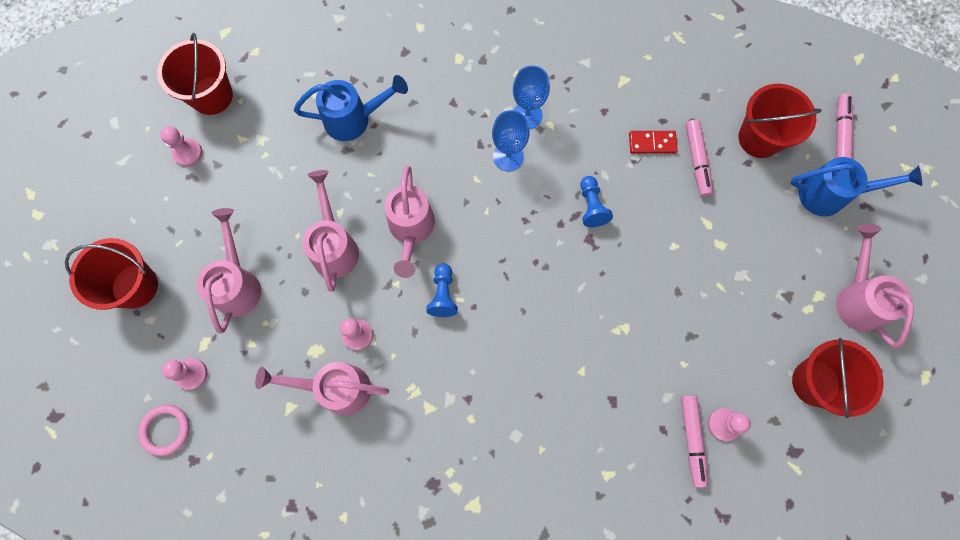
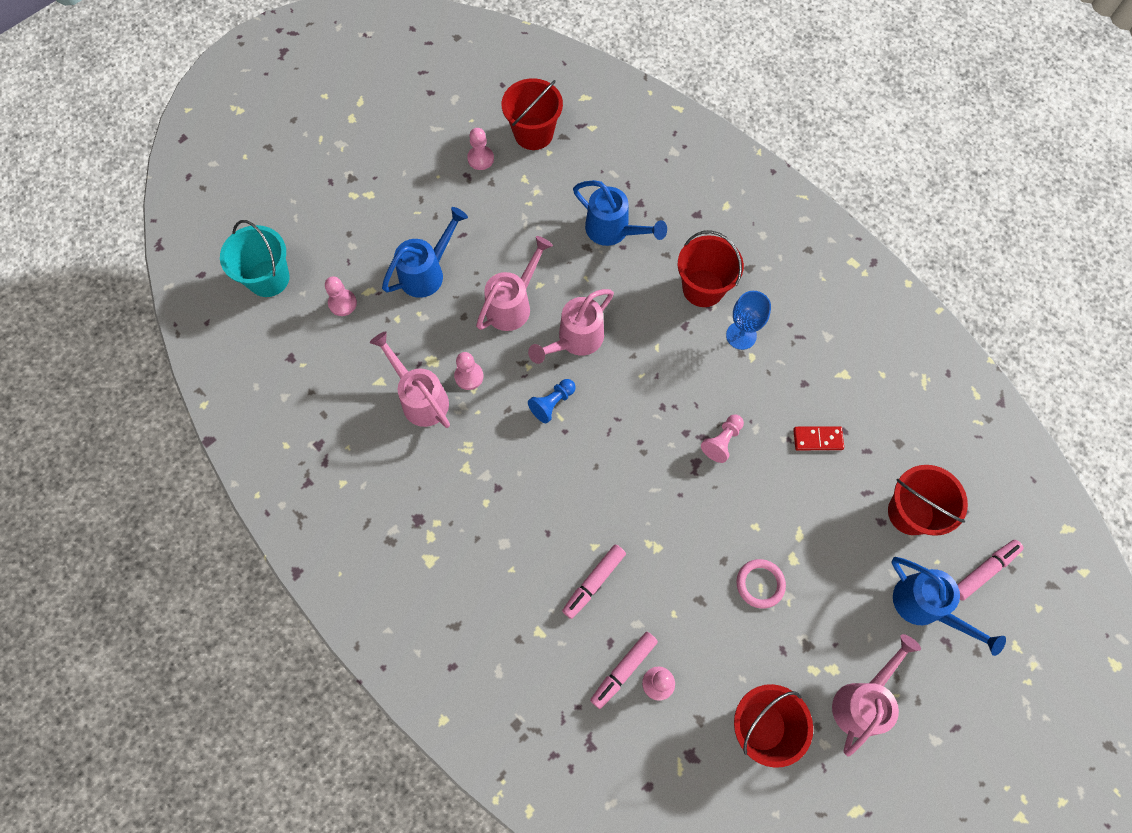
camera: 45 degrees right, 5 degrees down
red bucket [65,238,158,310] -> red bucket moved to [678,230,744,307]
pink ring [138,405,190,456] -> pink ring moved to [736,559,786,609]
pink watering can [197,208,261,333] -> blue watering can [382,207,468,298]
blue goblet [492,110,530,171] -> none
blue pawn [580,176,613,227] -> pink pawn [701,414,744,463]
red domino [629,131,678,154] -> red domino turned 45 degrees counterclockwise [793,426,844,450]
pink marker [686,119,713,197] -> pink marker moved to [562,544,626,619]
none -> turquoise bucket [220,220,290,297]

